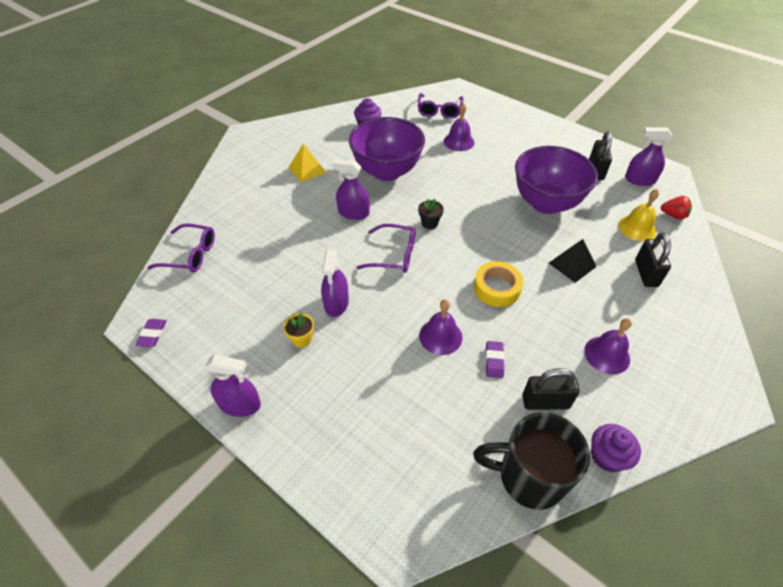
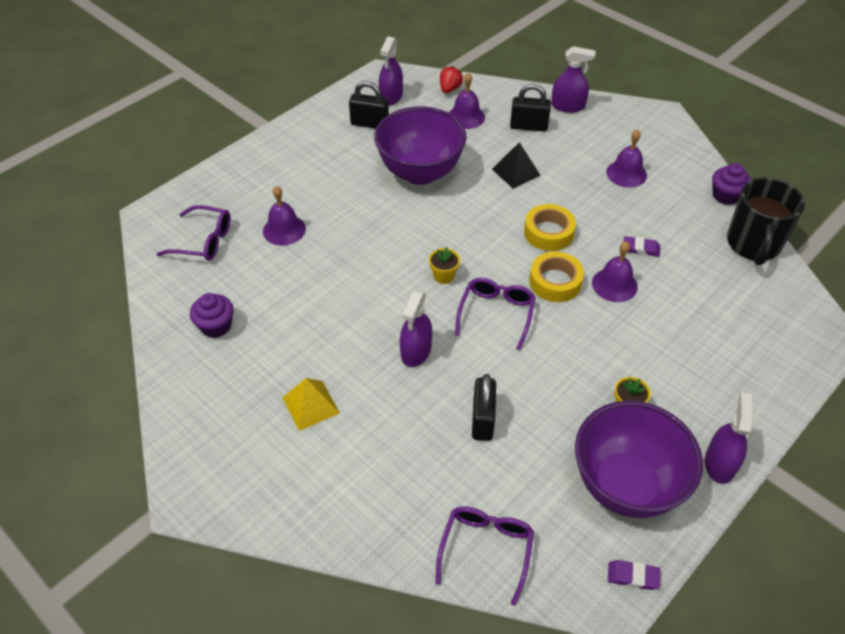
camera: 85 degrees left, 0 degrees up
purple spray bottle [321,249,349,317] -> purple spray bottle moved to [551,46,595,113]
purple bowl [349,117,425,181] -> purple bowl moved to [575,401,703,518]
black flower pot [418,199,444,229] -> yellow flower pot [429,247,460,284]
black padlock [522,368,580,410] -> black padlock moved to [472,374,496,441]
yellow bell [618,189,659,241] -> purple bell [449,72,485,129]
none -> yellow tape [529,252,584,302]

